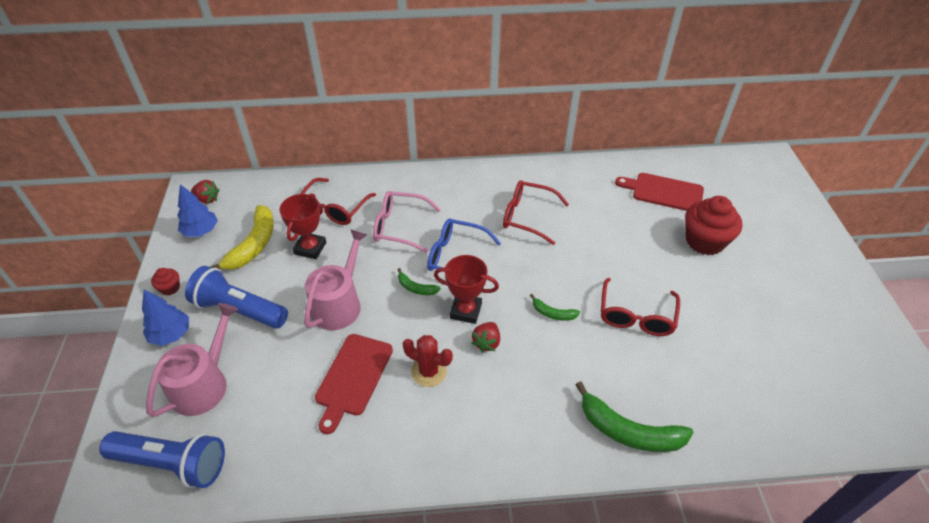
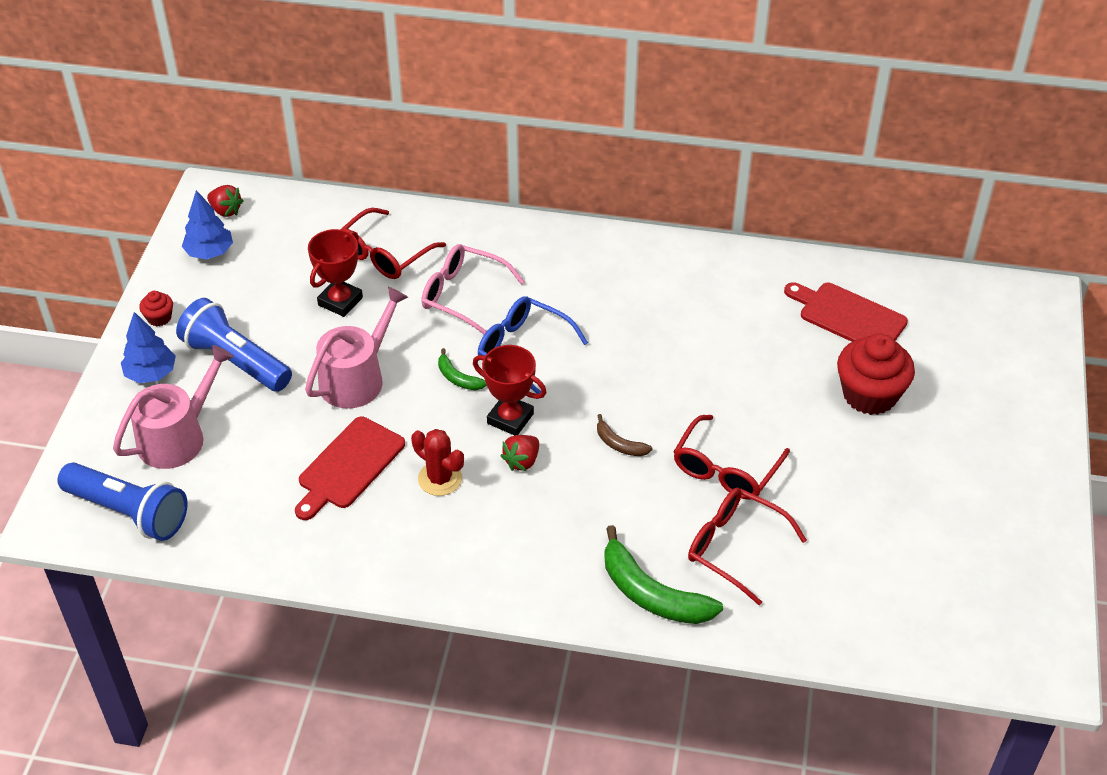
camera: 15 degrees right, 0 degrees up
yellow banana [210,205,274,270] -> none
red glasses [503,180,569,245] -> red glasses moved to [688,488,807,605]
green banana [530,294,580,321] -> brown banana [597,414,653,456]

